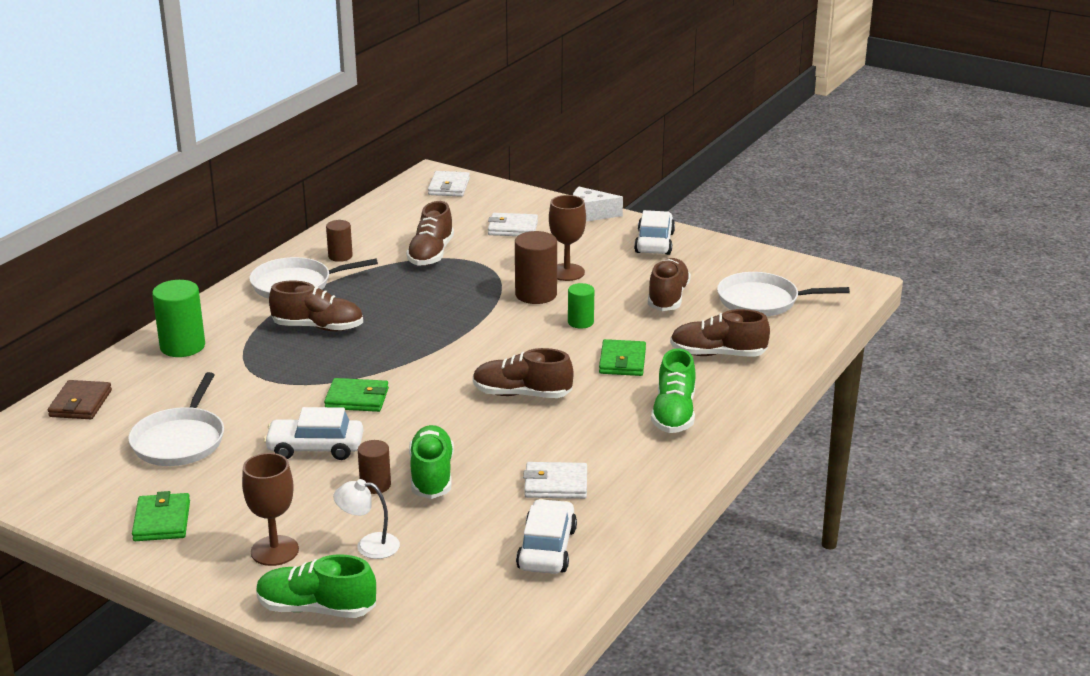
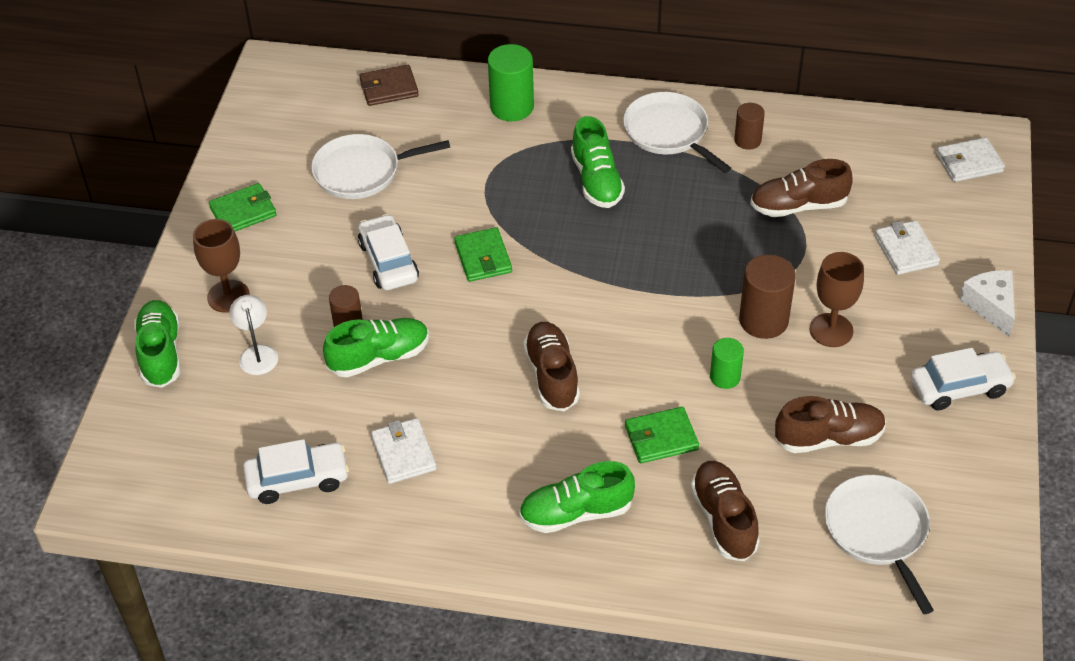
camera: 70 degrees right, 20 degrees up
brown shoe [269,281,363,331] -> green shoe [571,116,625,208]

